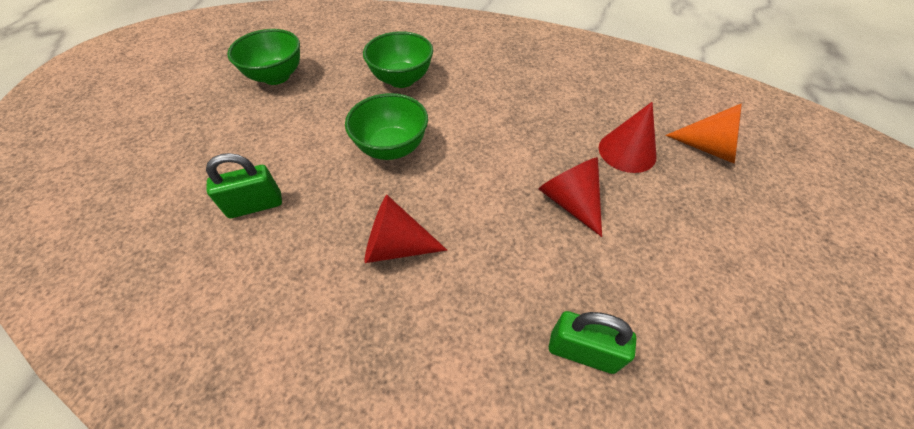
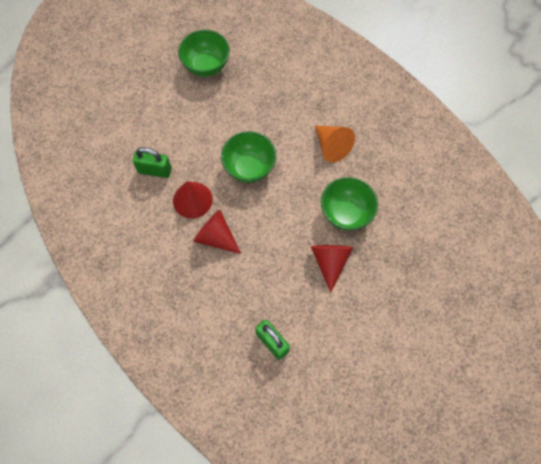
camera: 30 degrees right, 15 degrees up
green bowl [363,31,433,88] -> green bowl moved to [321,177,378,231]
red cone [599,102,656,173] -> red cone moved to [173,181,213,219]
orange cone [665,103,742,164] -> orange cone moved to [315,126,355,162]

